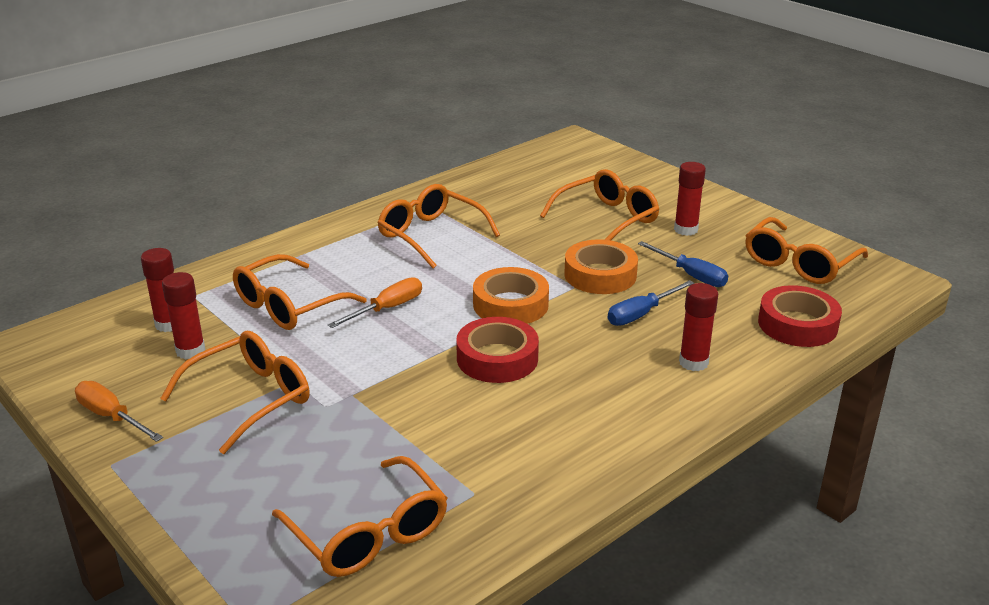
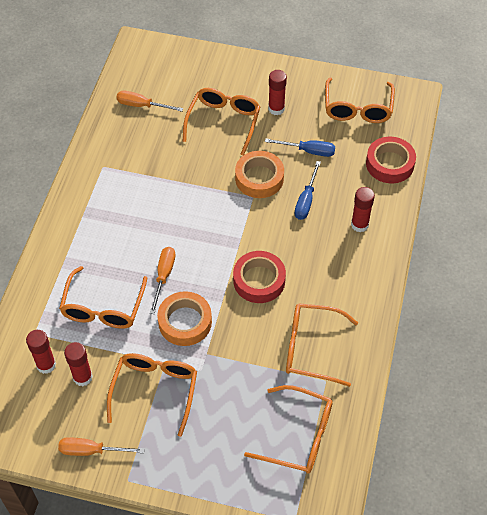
camera: 35 degrees left, 25 degrees up
orange glasses [377,184,500,269] -> orange glasses moved to [286,303,358,387]
orange tape [473,267,549,324] -> orange tape moved to [157,291,212,346]
none -> orange screwdriver [116,91,183,112]

